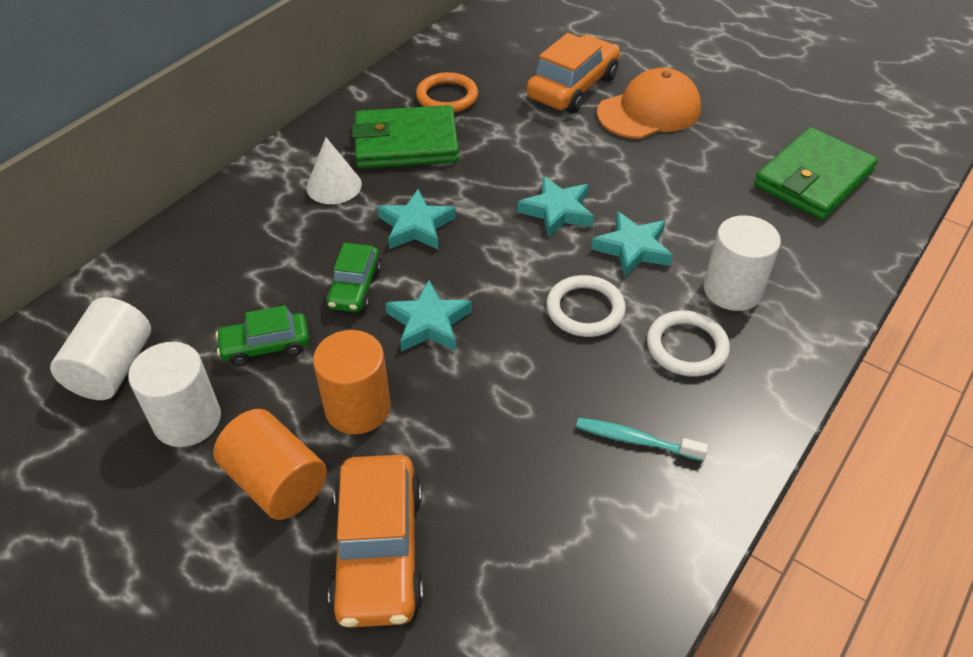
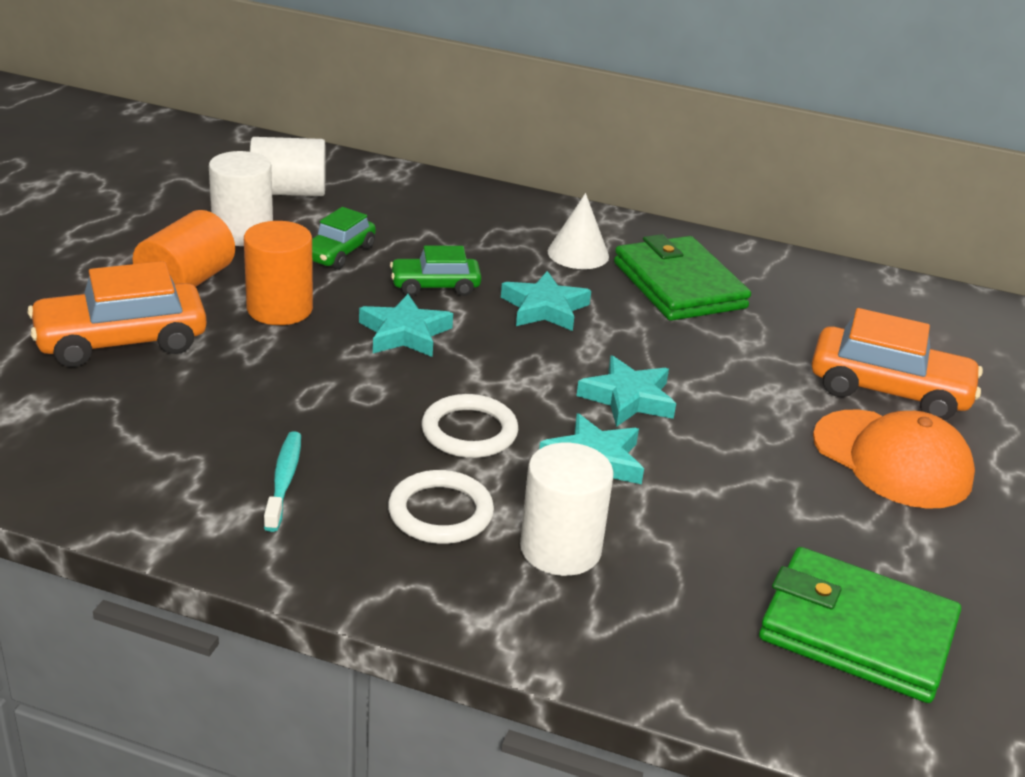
camera: 70 degrees right, 15 degrees down
green car [216,305,309,367] -> green car turned 120 degrees counterclockwise [312,207,376,269]
orange ring [416,72,478,113] -> none

